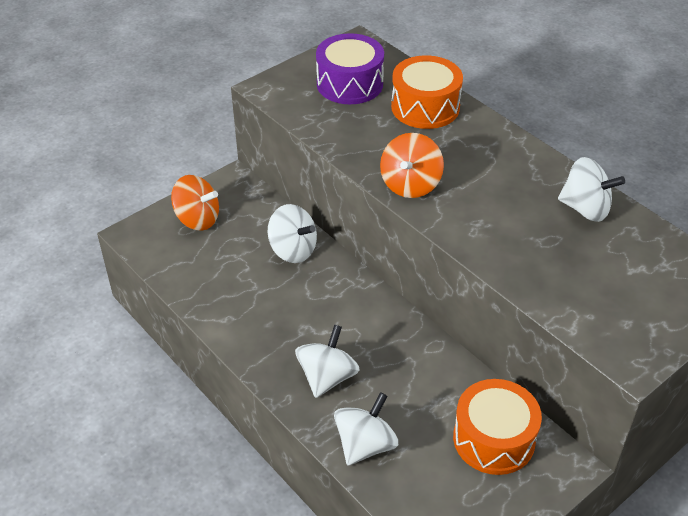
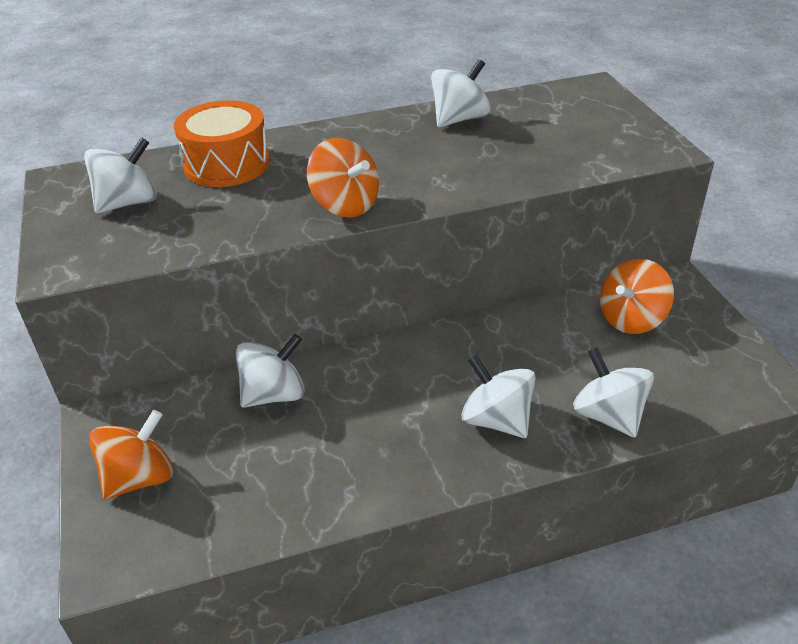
camera: 65 degrees left, 5 degrees down
purple drum [316,33,384,104] -> white spinning top [84,137,157,214]
orange drum [453,379,542,475] -> orange spinning top [600,259,674,334]

